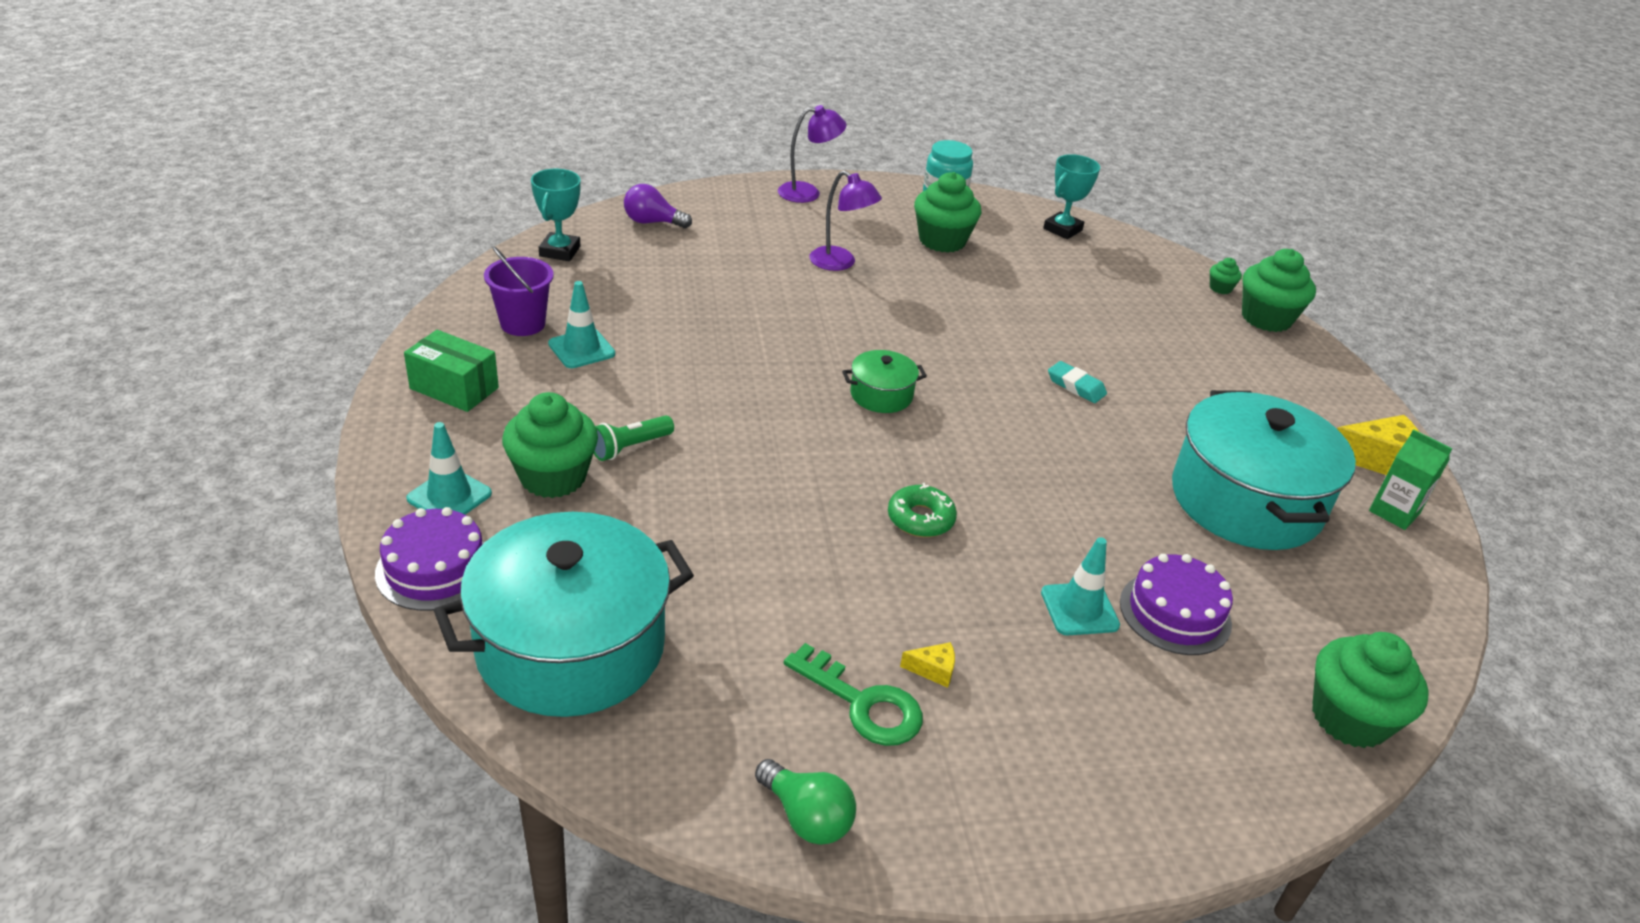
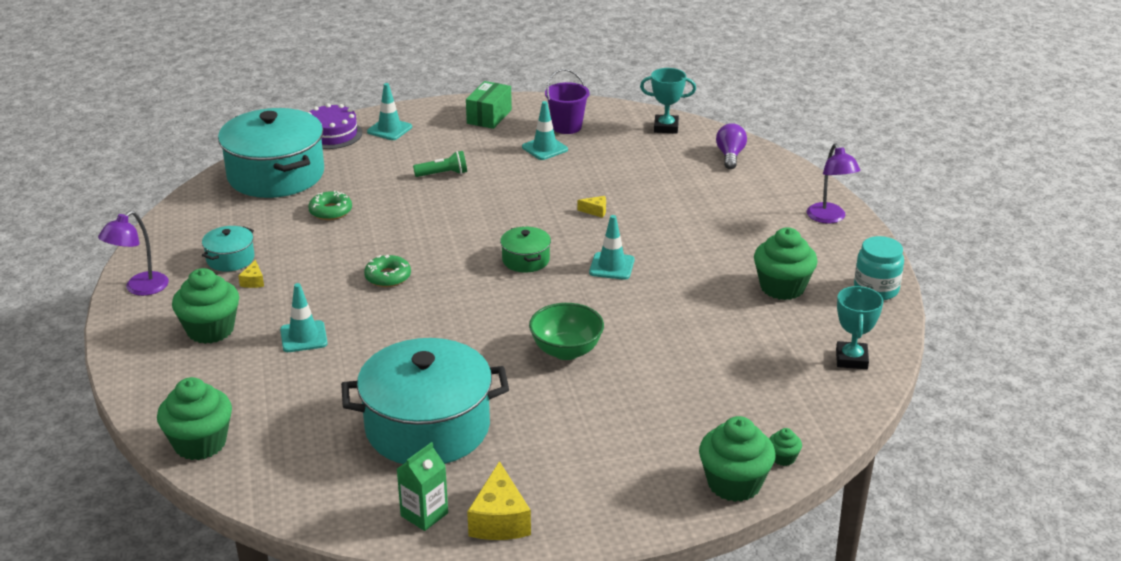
camera: 90 degrees right, 5 degrees down
green cupcake [502,392,598,498] -> green cupcake moved to [172,268,239,344]
green flashlight [594,415,674,461] -> green flashlight turned 120 degrees clockwise [413,151,467,177]
green light bulb [755,759,856,845] -> none
green key [784,643,923,746] -> turquoise pot [202,226,254,272]
purple lamp [809,170,882,271] -> purple lamp moved to [98,211,169,296]
turquoise trophy [1043,154,1100,239] -> turquoise trophy turned 60 degrees clockwise [836,286,883,369]
turquoise eraser [1048,361,1107,403] -> green bowl [529,303,604,360]
purple cake [1120,554,1233,655] -> none
none -> green donut [308,190,352,220]
none -> yellow cheese [577,196,606,218]
none -> turquoise traffic cone [589,215,634,280]

